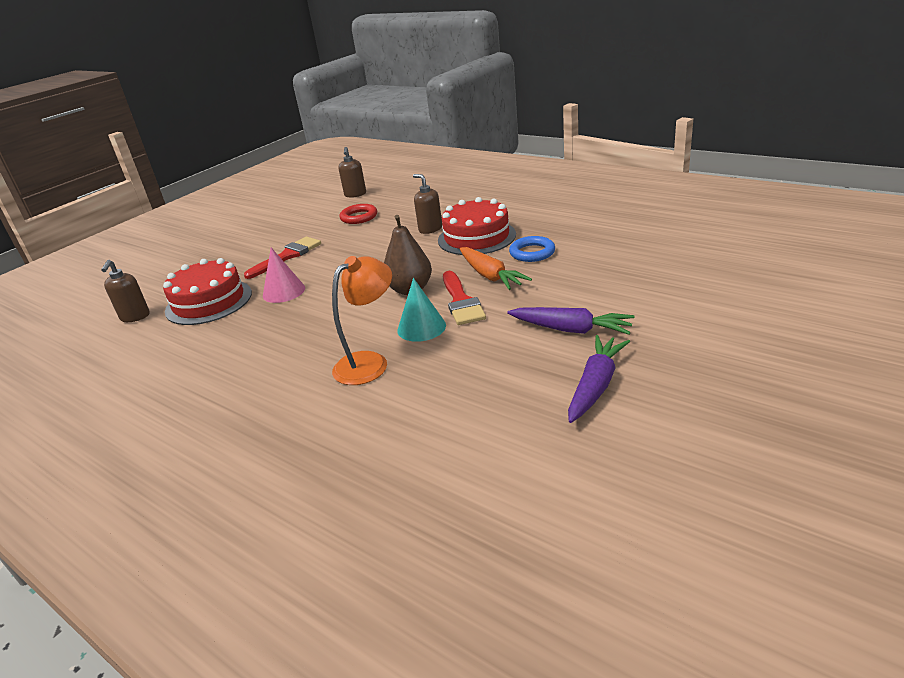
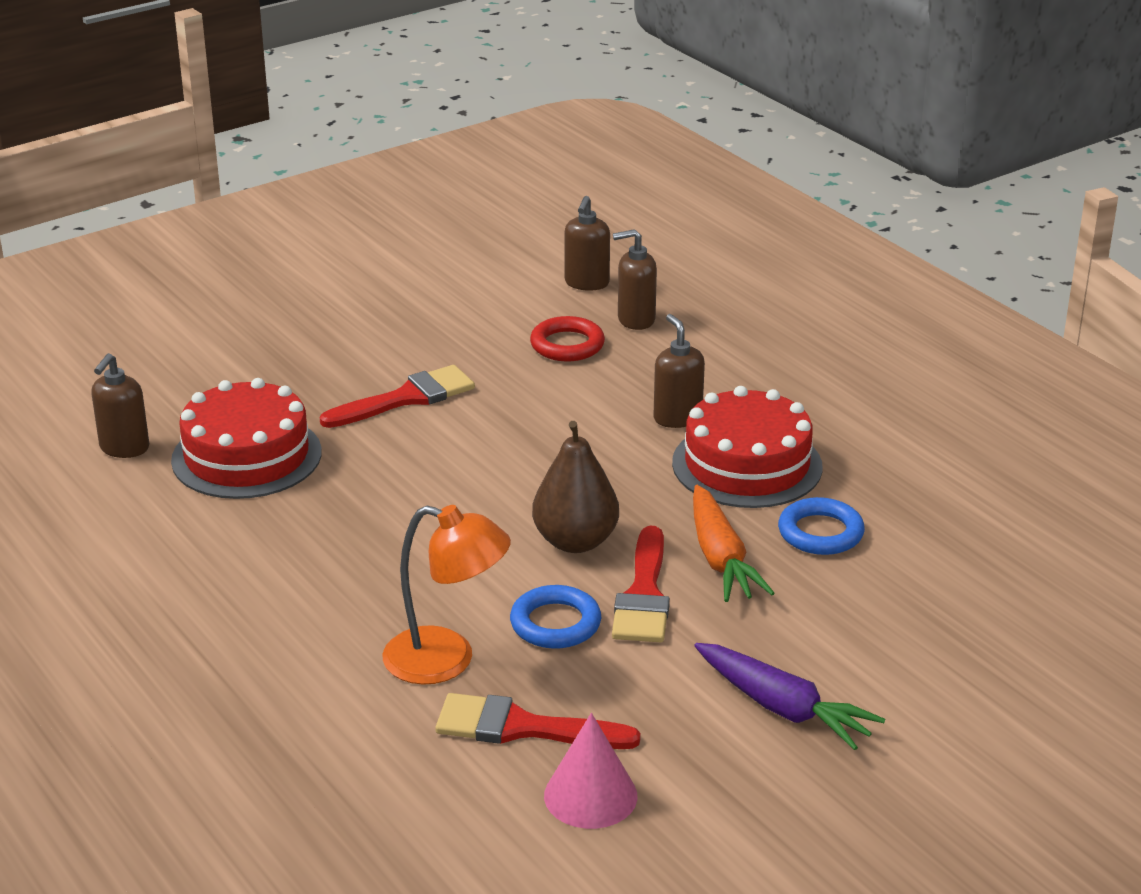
camera: 15 degrees right, 0 degrees up
pink cone [263,248,305,303] -> pink cone moved to [544,713,637,829]
orange lamp [332,256,392,385] -> orange lamp turned 45 degrees clockwise [383,505,511,685]
turquoise cone [397,278,446,342] -> blue ring [510,585,601,649]
purple carrot [568,335,630,423] -> none
none -> red brush [435,693,641,749]
none -> brown soap dispenser [613,229,657,330]

